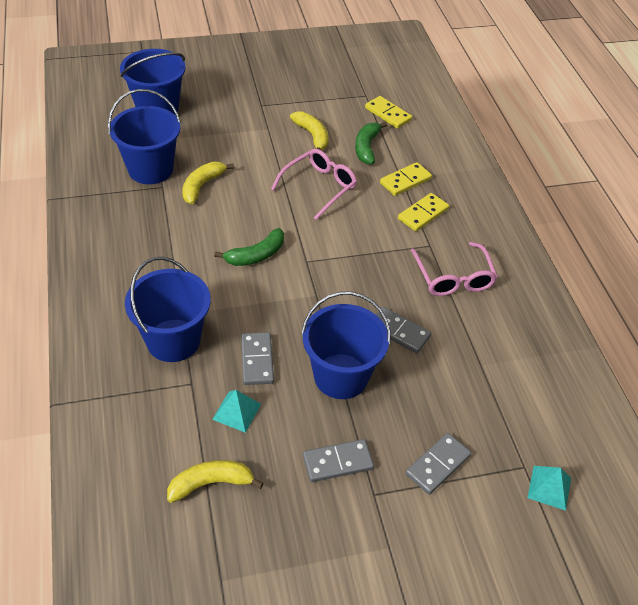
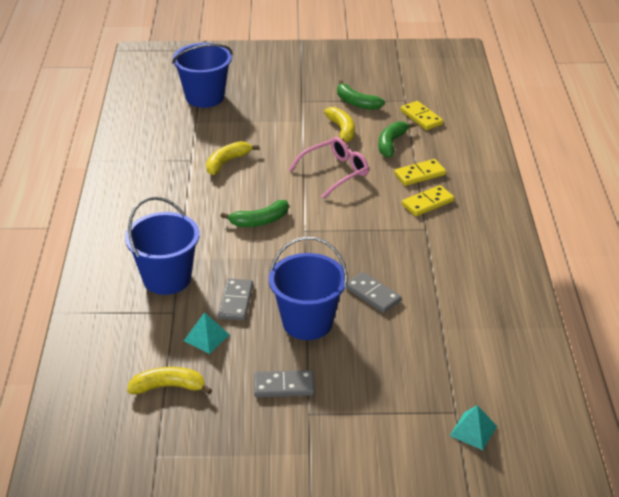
camera: 15 degrees right, 10 degrees down
blue bucket [108,89,181,184] -> none
grey domino [406,433,471,495] -> none
pink glasses [411,242,498,296] -> none
none -> green banana [337,80,385,110]

